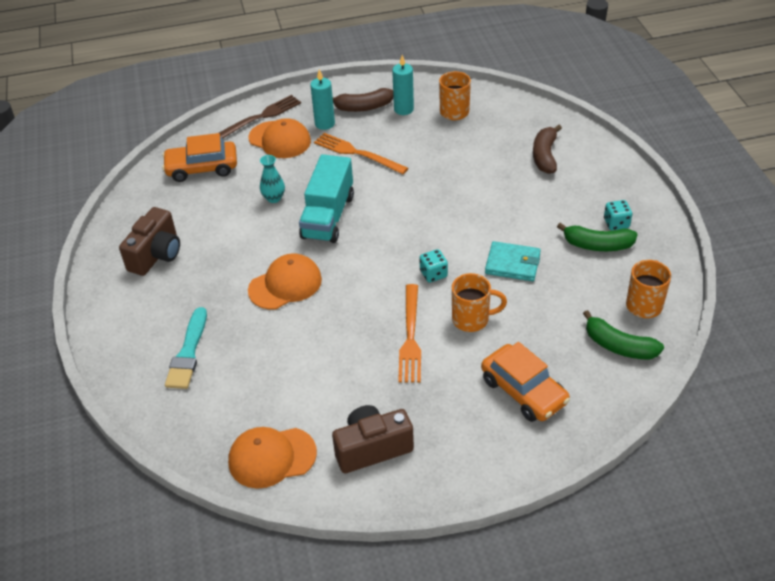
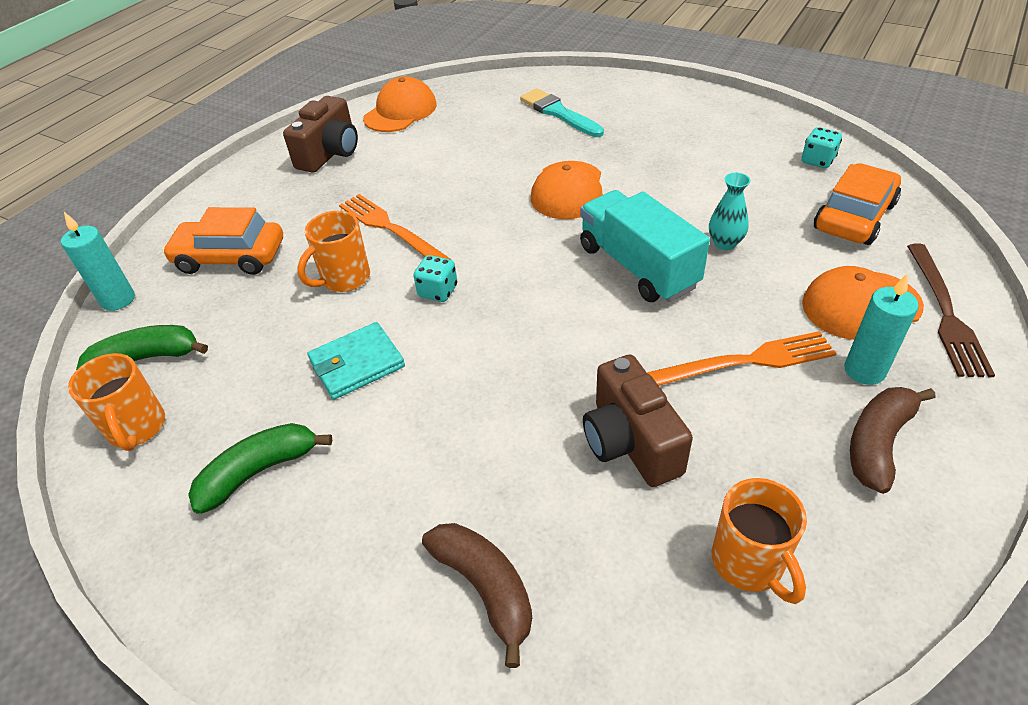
camera: 135 degrees right, 0 degrees up
brown camera [119,207,180,276] -> brown camera moved to [583,354,693,487]
turquoise candle [392,55,414,115] -> turquoise candle moved to [61,212,135,311]
turquoise dice [604,200,632,230] -> turquoise dice moved to [802,127,842,168]

